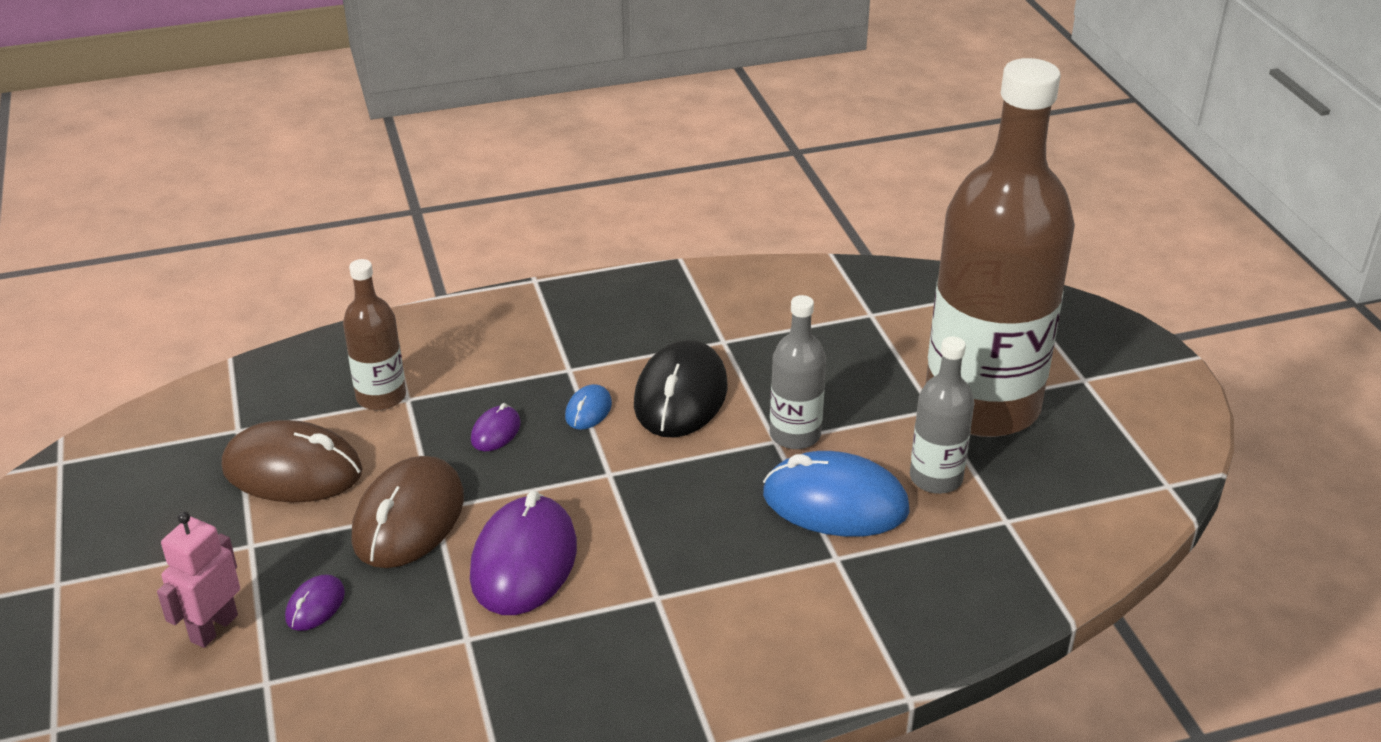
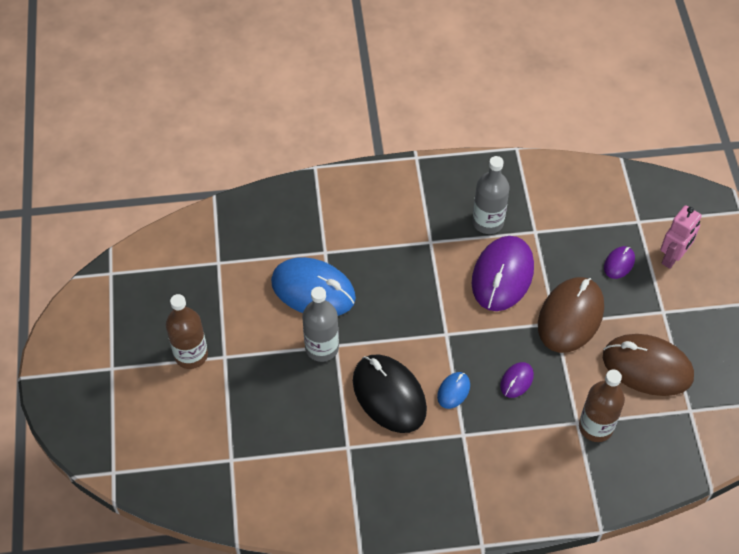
camera: 170 degrees left, 20 degrees up
black mouse [634,340,728,438] -> black mouse turned 60 degrees counterclockwise [353,354,427,433]
grey bottle [910,336,974,494] -> grey bottle moved to [472,156,510,234]
brown bottle [926,58,1075,437] -> brown bottle [166,294,208,369], size x0.43

